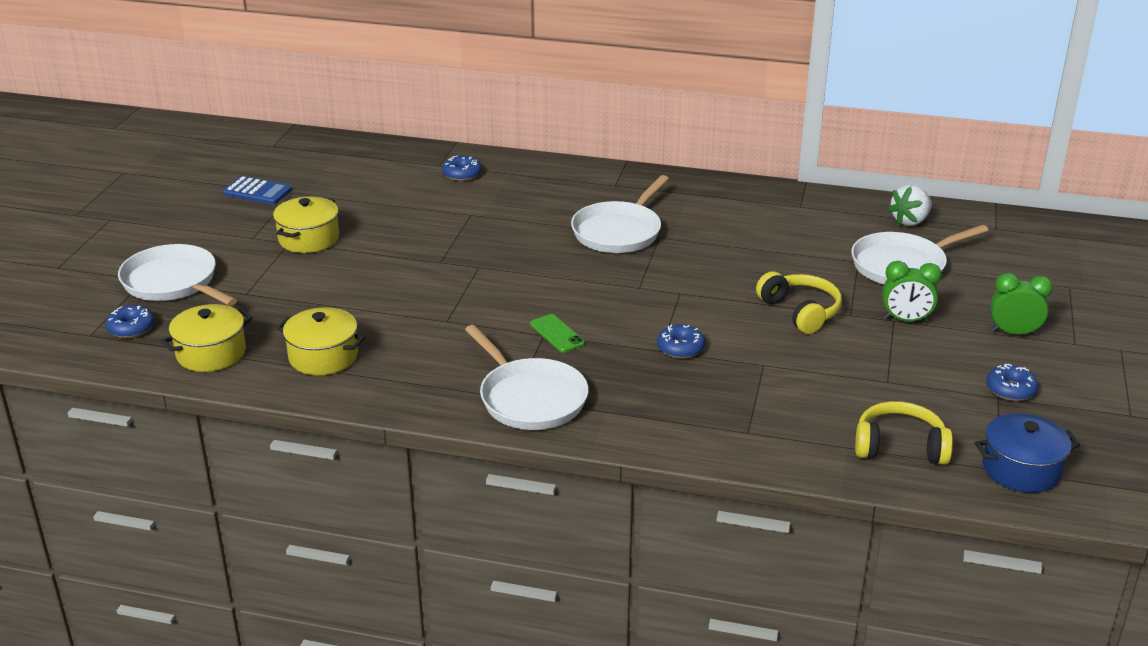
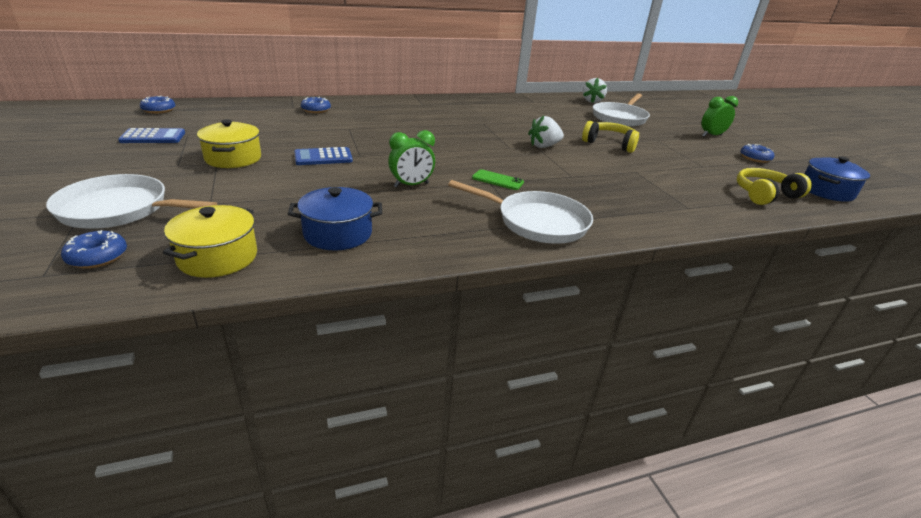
camera: 35 degrees left, 0 degrees up
yellow pot [276,307,366,375] -> blue pot [288,187,382,250]
white pan [571,175,669,253] -> none
blue donut [657,325,705,359] -> blue donut moved to [140,96,175,114]
green clock [882,261,942,322] -> green clock moved to [388,130,435,188]
none -> blue calculator [294,147,353,165]
none -> white strawberry [528,116,564,148]

